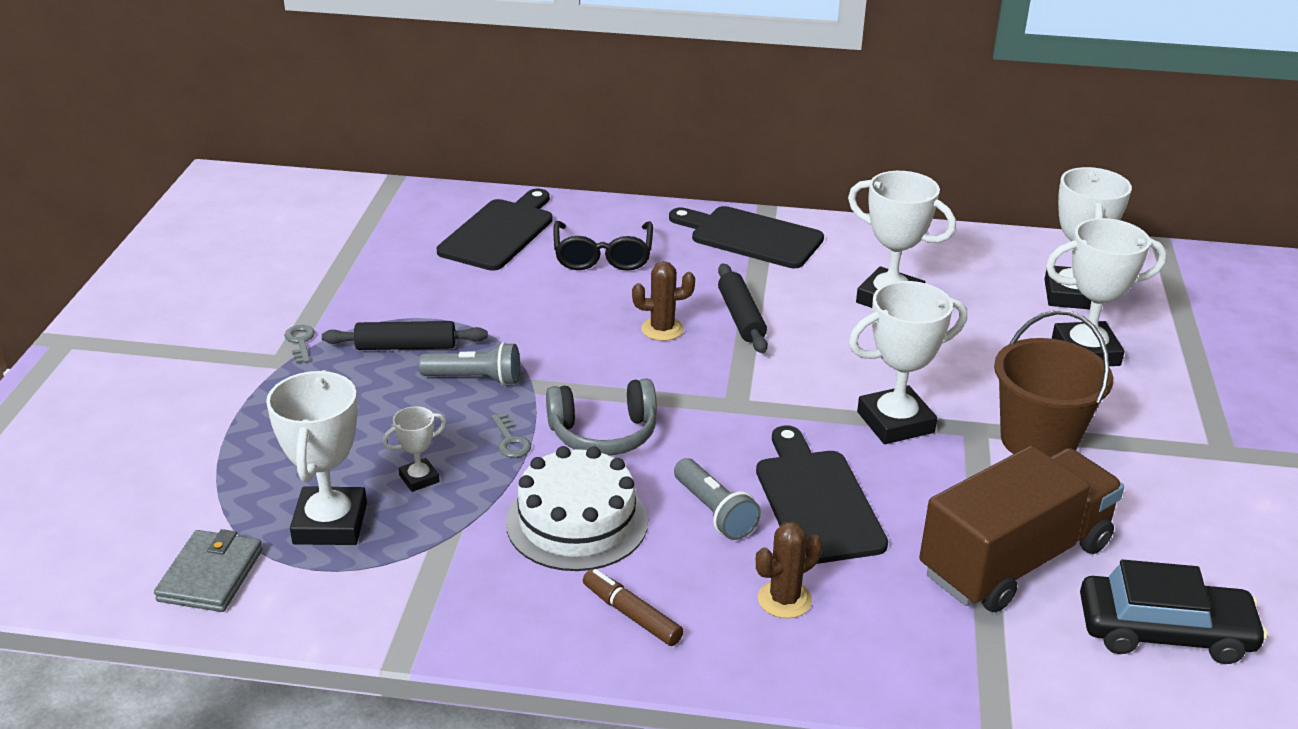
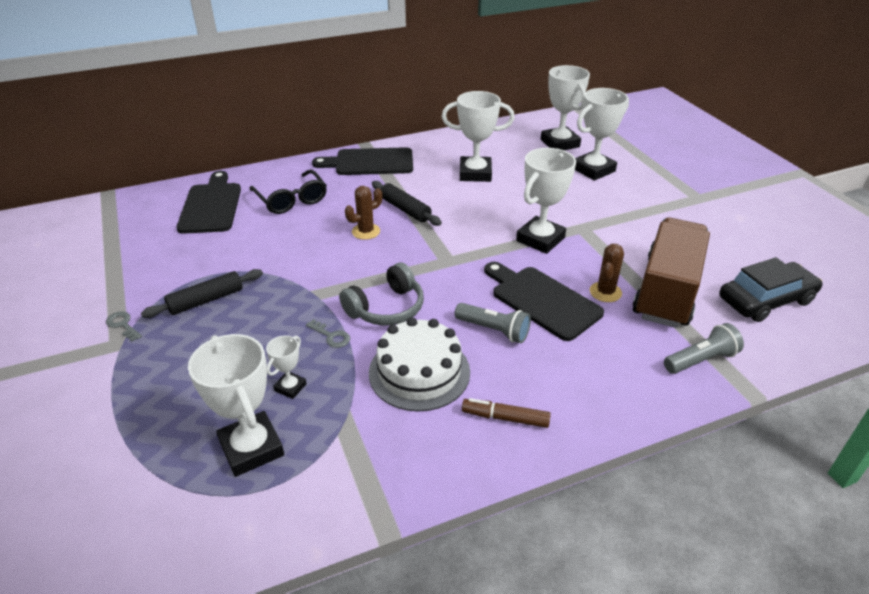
camera: 30 degrees left, 5 degrees up
grey wallet [154,529,263,612] -> none
grey flashlight [418,342,520,386] -> grey flashlight moved to [664,323,744,374]
brown cactus [756,521,822,618] -> brown cactus moved to [590,244,624,302]
brown bucket [994,310,1113,457] -> none

